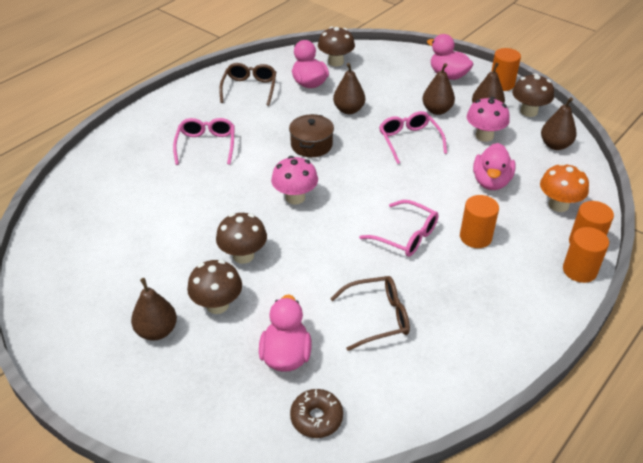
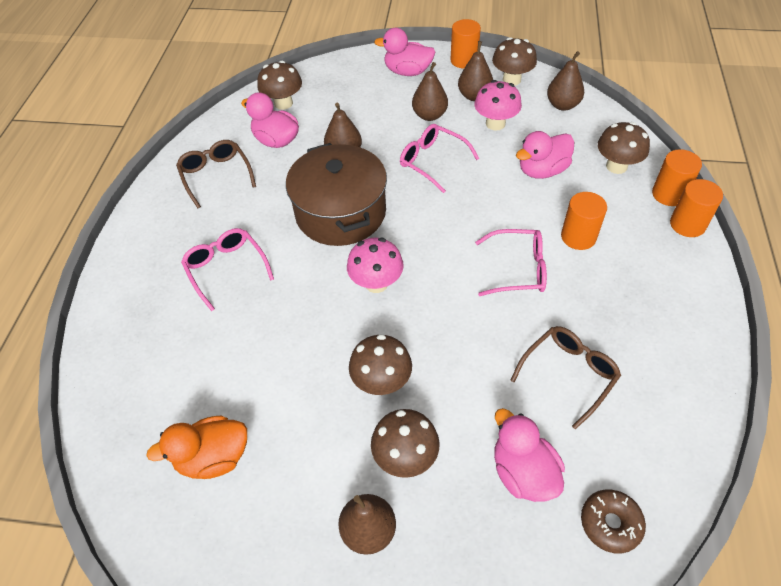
camera: 30 degrees left, 10 degrees up
brown pot [289,114,334,157] -> brown pot [286,143,387,246], size x1.82
pink duck [473,143,516,190] -> pink duck turned 75 degrees clockwise [516,131,574,179]
orange mushroom [540,163,589,212] -> brown mushroom [598,122,650,174]
none -> orange duck [146,416,247,479]

